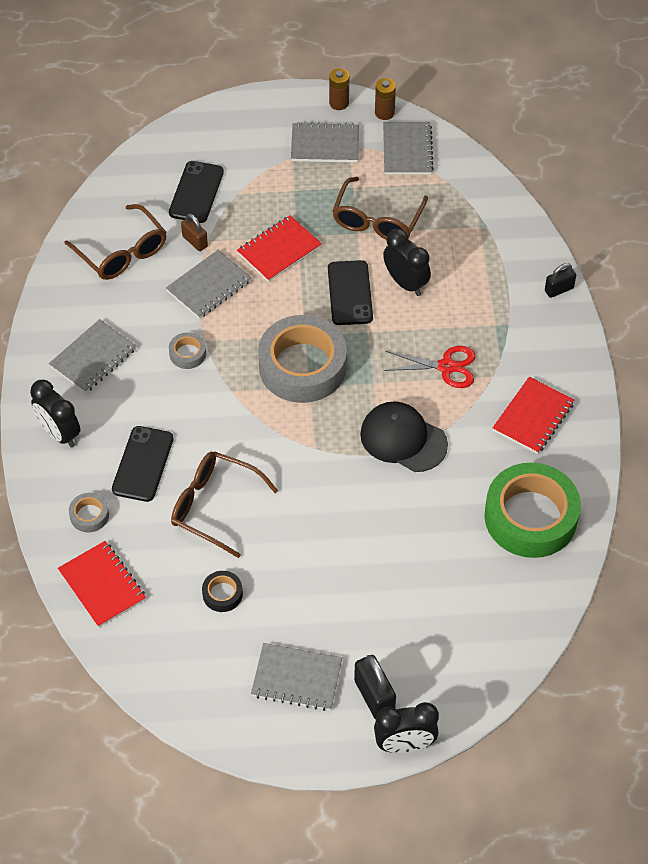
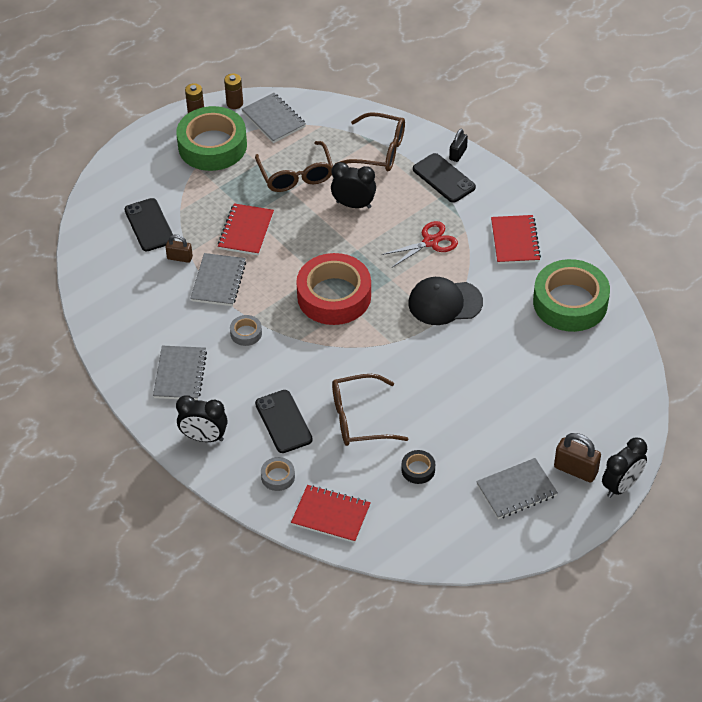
camera: 35 degrees left, 5 degrees down
brown glasses [64,204,166,280] -> brown glasses moved to [335,112,405,171]
grey tape [258,315,347,403] -> red tape [296,253,371,325]
grey notebook [291,122,359,163] -> green tape [176,106,247,171]
black phone [328,260,373,325] -> black phone moved to [413,153,476,203]
black padlock [354,655,396,719] -> brown padlock [554,433,601,483]

